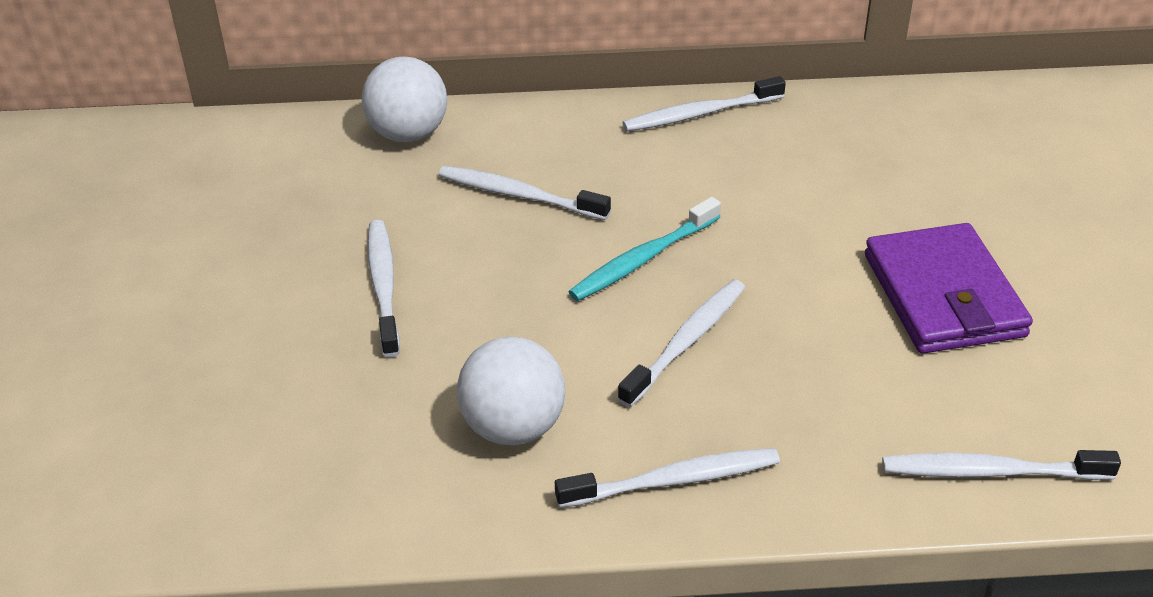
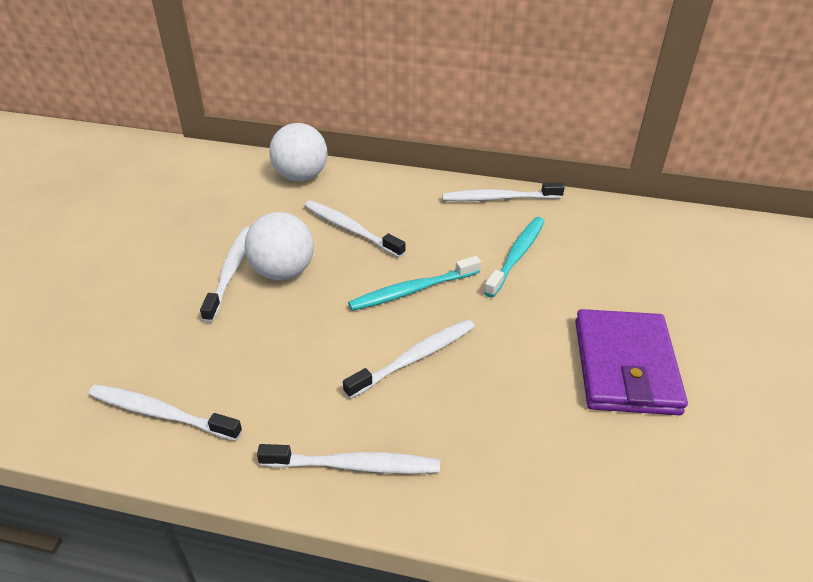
camera: 15 degrees right, 0 degrees up
white ball [457,337,565,445] -> white ball moved to [245,212,314,280]
white toothbrush [882,450,1121,480] -> white toothbrush moved to [88,384,242,441]
none -> turquoise toothbrush [484,217,545,298]

